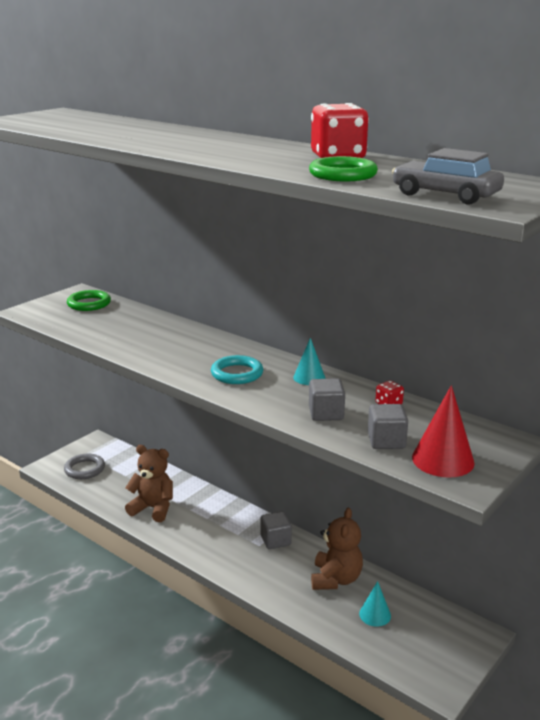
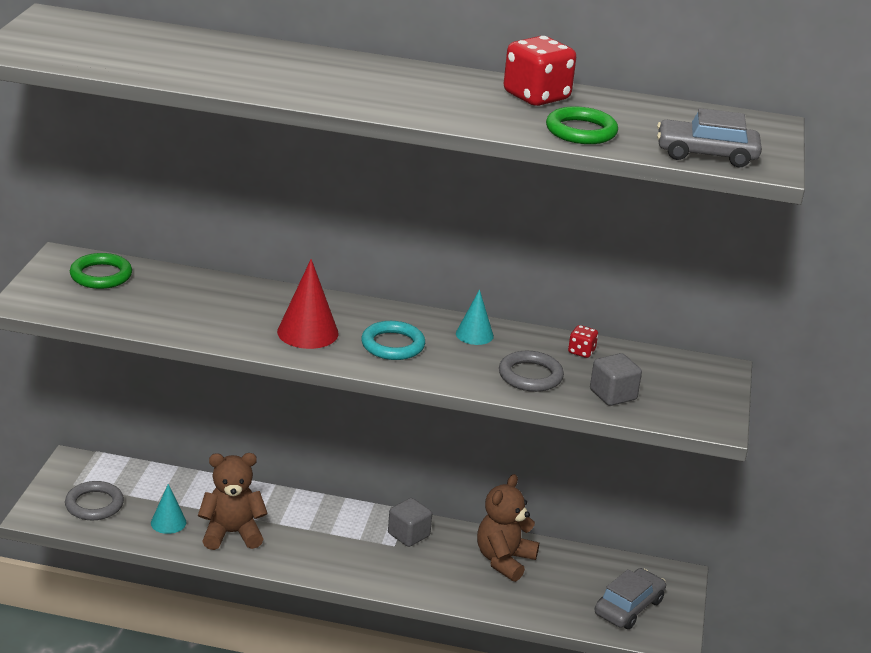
camera: 30 degrees left, 5 degrees up
grey cube [309,378,345,421] -> grey ring [499,351,564,392]
brown teddy bear [311,508,363,590] -> brown teddy bear turned 135 degrees counterclockwise [477,474,539,582]
turquoise cone [359,581,391,627] -> turquoise cone moved to [151,484,187,534]
red cone [412,385,475,478] -> red cone moved to [277,259,339,349]
none -> grey car [595,568,666,629]

